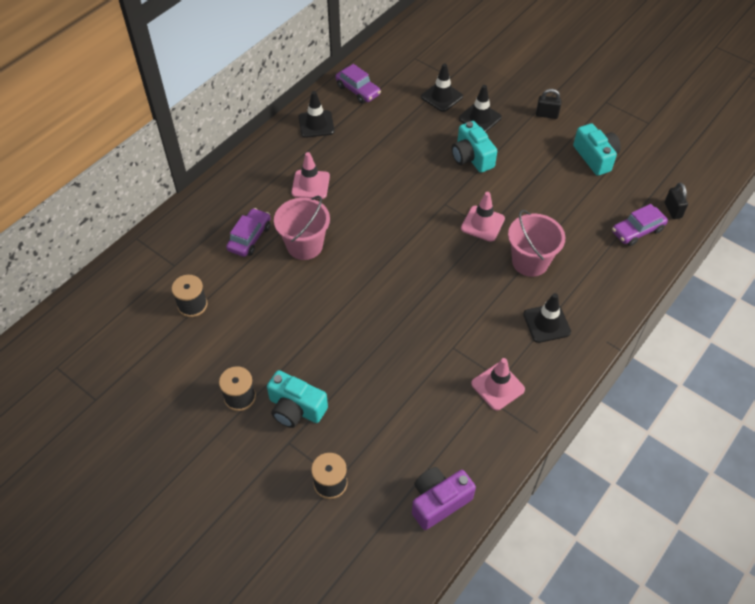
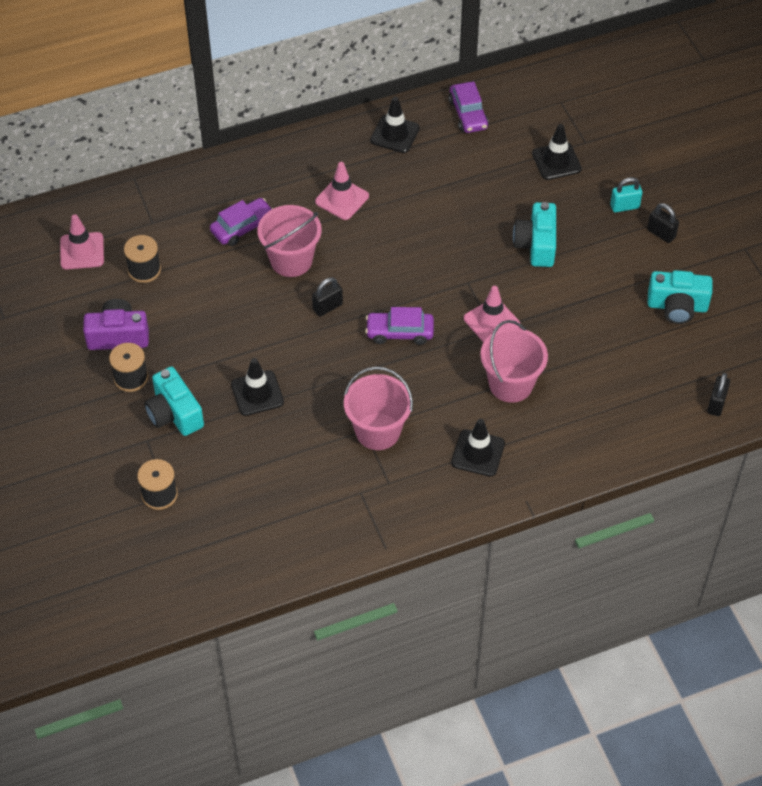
camera: 30 degrees right, 0 degrees up
purple camera [412,467,476,530] -> purple camera moved to [83,299,149,350]
black traffic cone [459,85,502,132] -> black traffic cone moved to [231,358,284,416]
pink traffic cone [471,358,525,411] -> pink traffic cone moved to [60,214,104,269]
turquoise camera [573,123,621,176] -> turquoise camera turned 90 degrees clockwise [648,270,713,324]
purple car [612,204,668,246] -> purple car moved to [365,307,434,345]
none -> black padlock [312,278,343,317]
none -> pink bucket [344,367,413,450]
none -> turquoise padlock [610,177,642,213]

